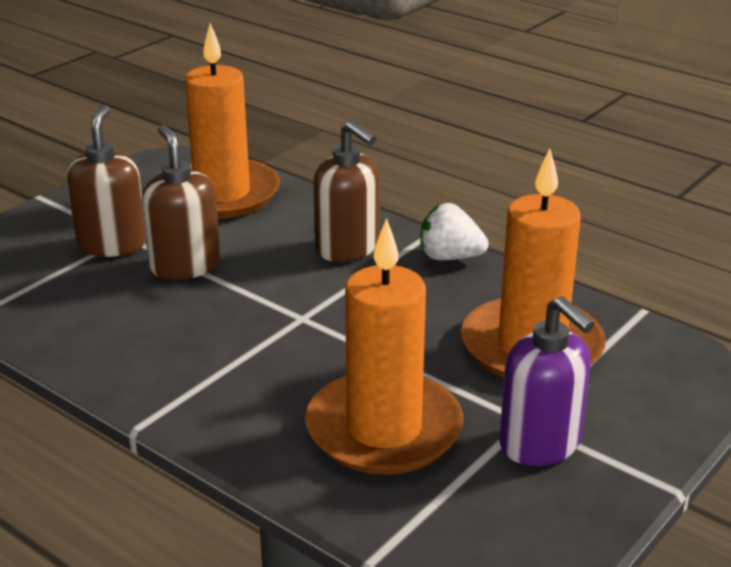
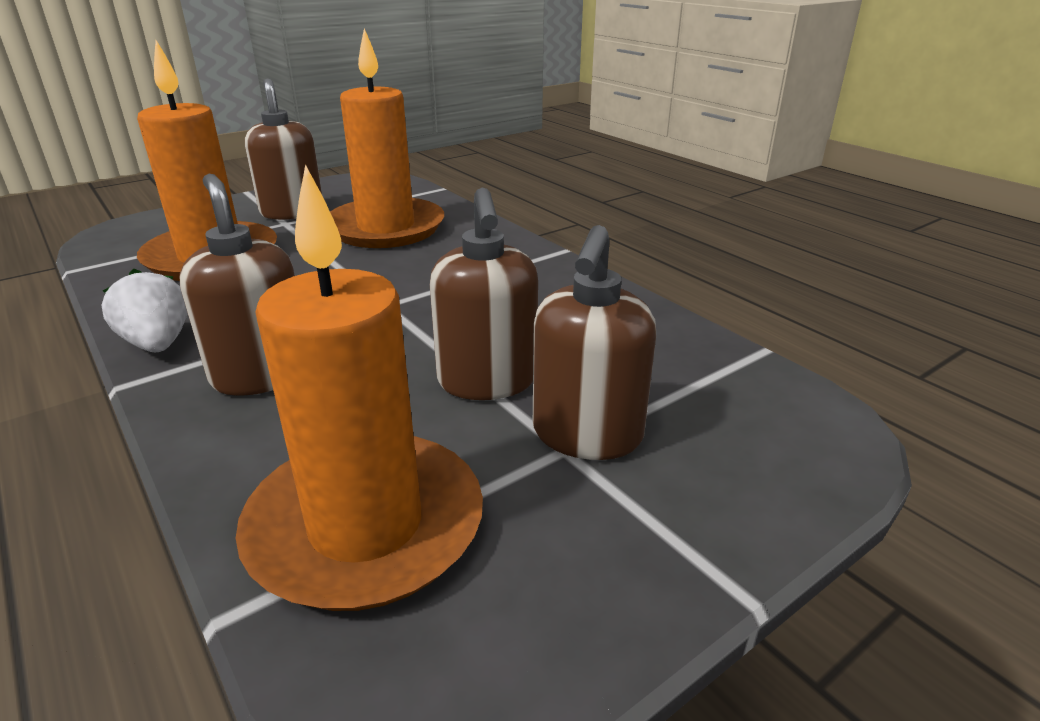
camera: 165 degrees left, 0 degrees up
white strawberry [420,203,489,260] -> white strawberry turned 150 degrees counterclockwise [102,269,188,352]
purple soap dispenser [499,296,594,466] -> brown soap dispenser [245,79,322,220]

